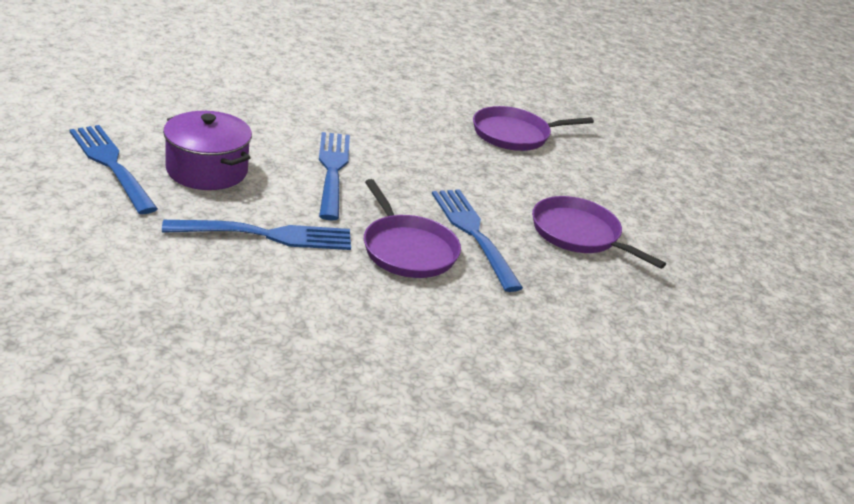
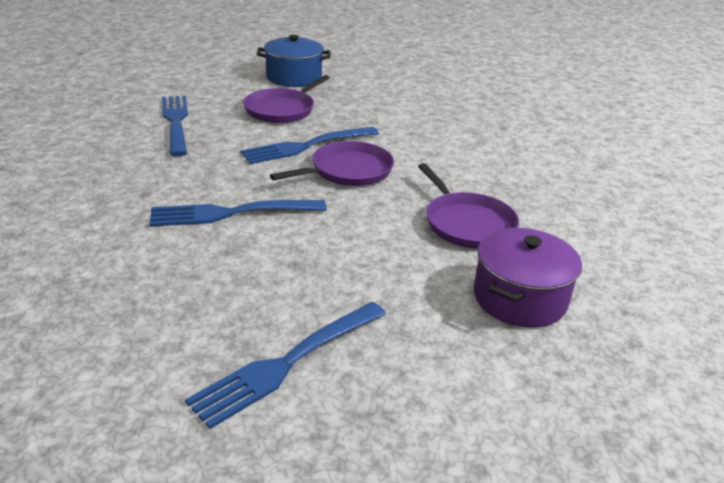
camera: 95 degrees left, 0 degrees up
blue fork [162,220,351,250] -> blue fork moved to [162,96,188,156]
purple pot [163,111,252,190] -> purple pot moved to [474,228,582,328]
purple pan [473,106,594,151] -> purple pan moved to [418,163,519,249]
none -> blue pot [257,35,331,87]

